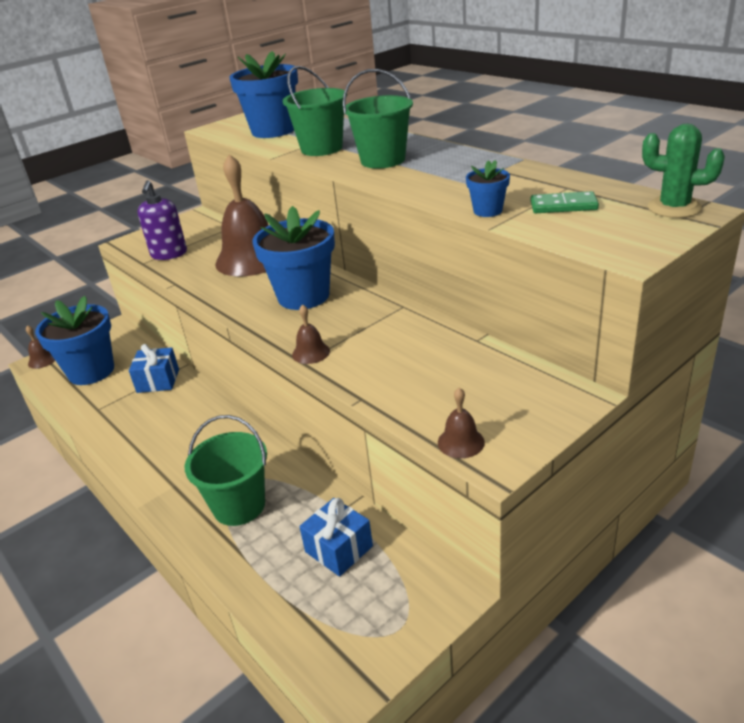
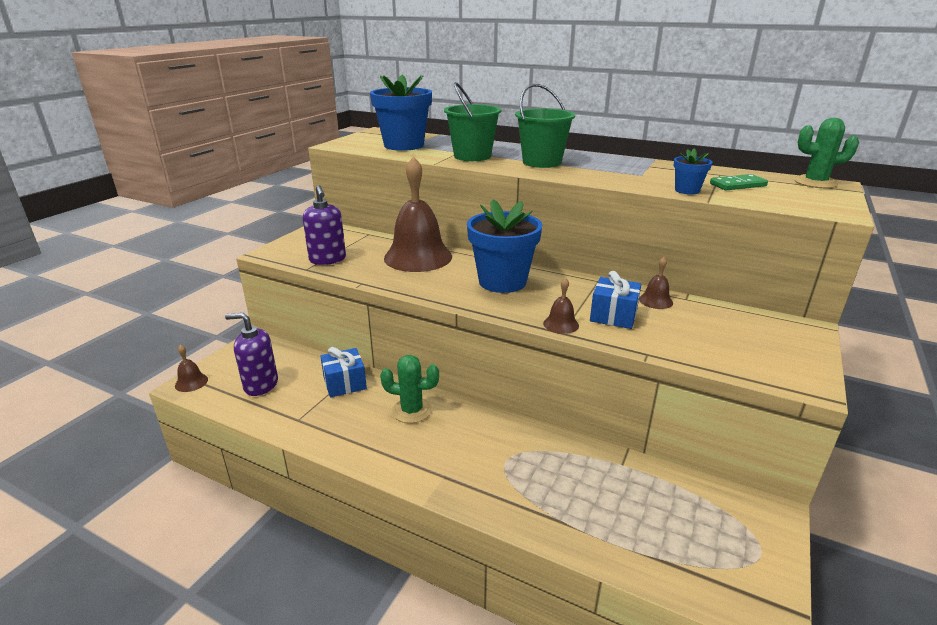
camera: 25 degrees left, 5 degrees down
blue flower pot [35,296,114,385] -> purple soap dispenser [225,313,278,396]
green bucket [185,415,267,526] -> none
blue gift [299,498,373,577] -> blue gift moved to [590,271,641,329]
brown bell [438,388,485,458] -> brown bell moved to [639,257,673,309]
none -> green cactus [380,355,439,423]

